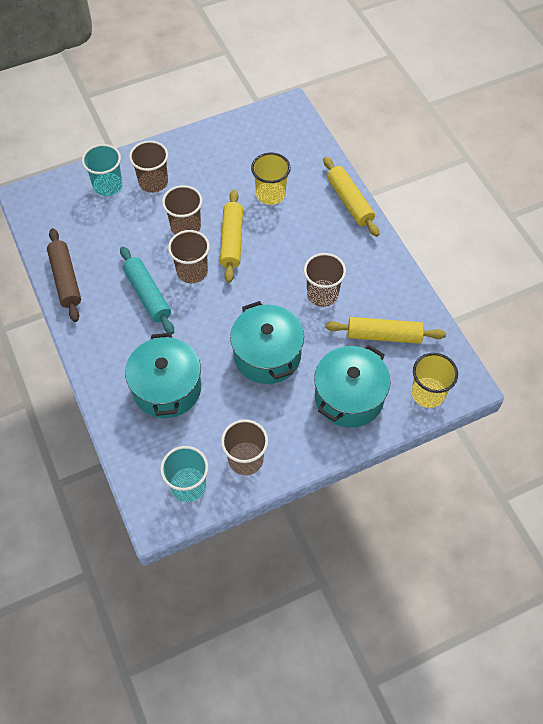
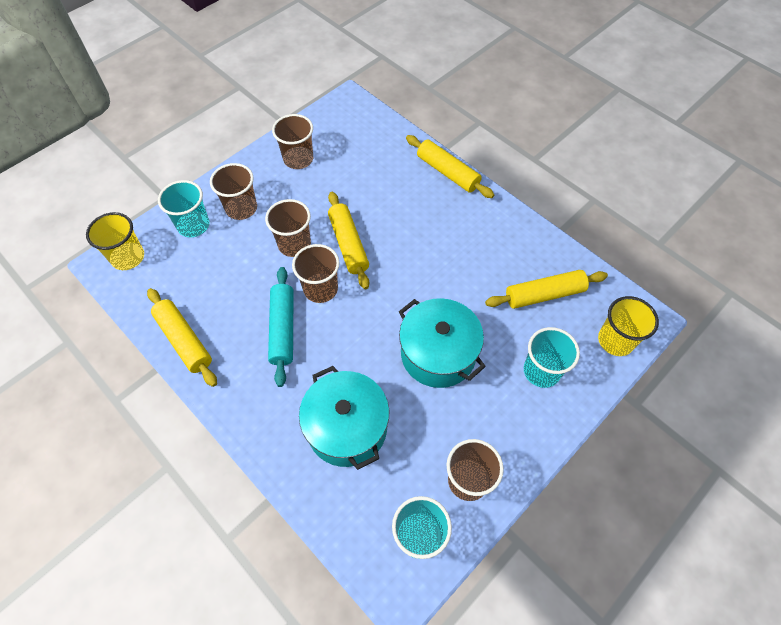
camera: 20 degrees left, 0 degrees up
brown rolling pin [47,228,81,322] -> yellow rolling pin [147,288,217,387]
turquoise rolling pin [120,247,174,335] -> turquoise rolling pin turned 45 degrees clockwise [268,267,294,387]
yellow cup [251,153,291,205] -> yellow cup moved to [86,212,144,270]
brown cup [304,253,346,307] -> brown cup moved to [272,114,313,169]
turquoise pot [314,345,391,428] -> turquoise cup [524,327,580,388]

